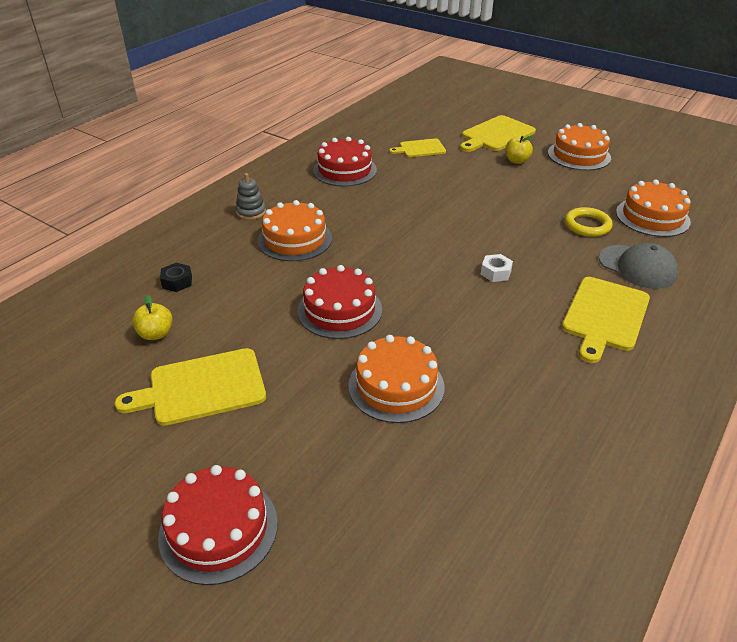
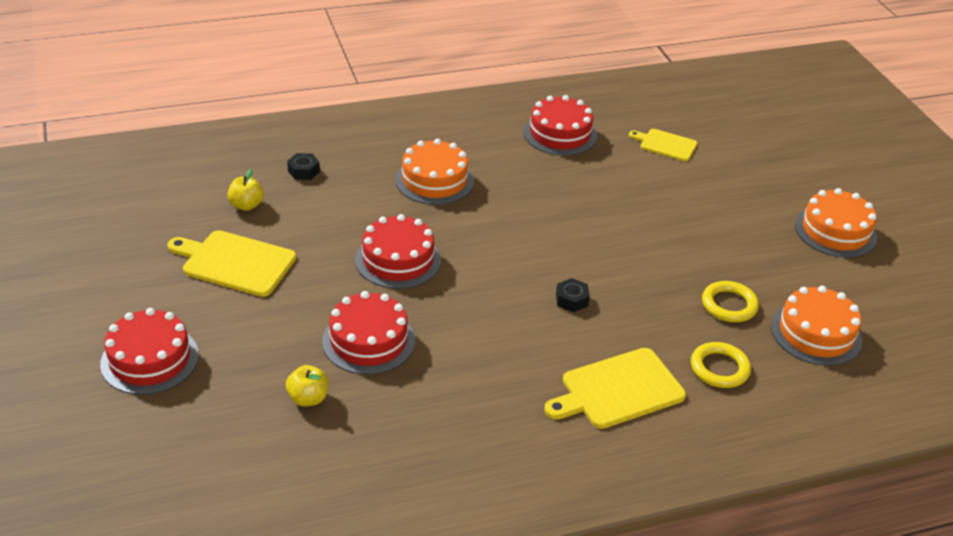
camera: 35 degrees right, 0 degrees up
grey stacking toy [235,173,266,220] -> none
orange cake [348,335,444,423] -> red cake [322,291,415,375]
yellow cutting board [460,115,536,152] -> none
white nut [481,254,513,282] -> black nut [556,278,590,312]
yellow apple [505,136,533,164] -> yellow apple moved to [286,365,329,407]
grey cap [599,243,678,289] -> yellow ring [691,342,751,388]

